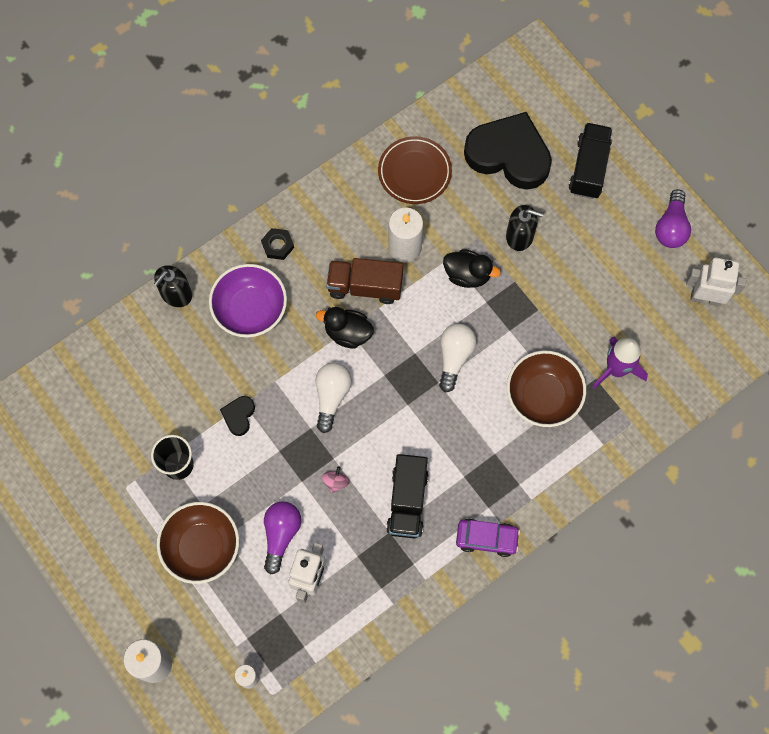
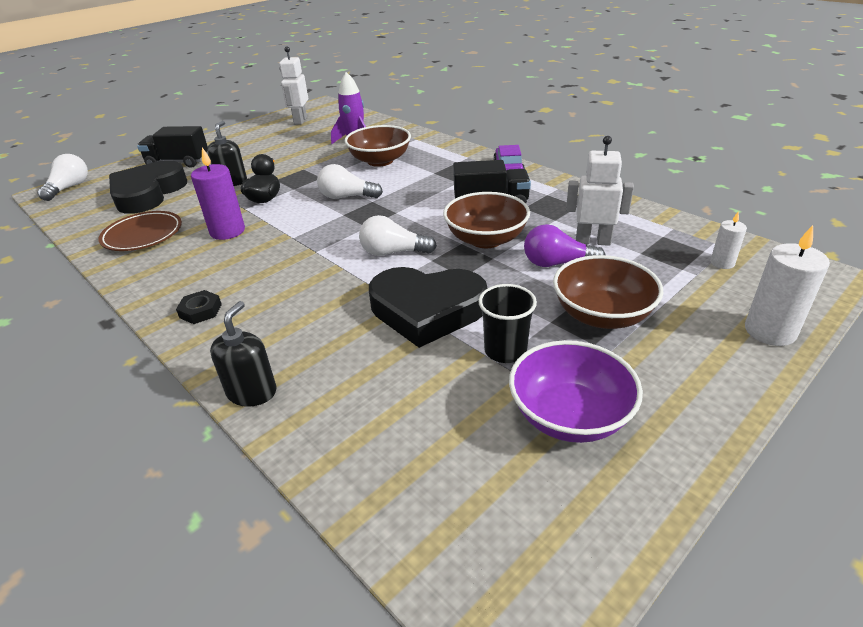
camera: 95 degrees left, 35 degrees down
black soap dispenser [154,265,192,307] -> black soap dispenser turned 105 degrees counterclockwise [210,301,277,407]
purple bowl [209,264,287,337] -> purple bowl moved to [509,340,643,443]
black heart [220,396,255,436] -> black heart [369,267,488,348], size x2.36
black duck [316,307,374,349] -> none
pink spinning top [322,466,350,493] -> brown bowl [443,192,530,248]
brown truck [326,258,403,304] -> none
white candle [388,208,423,262] -> purple candle [191,147,245,240]
purple light bulb [655,189,691,248] -> none
none -> white light bulb [37,154,88,201]

